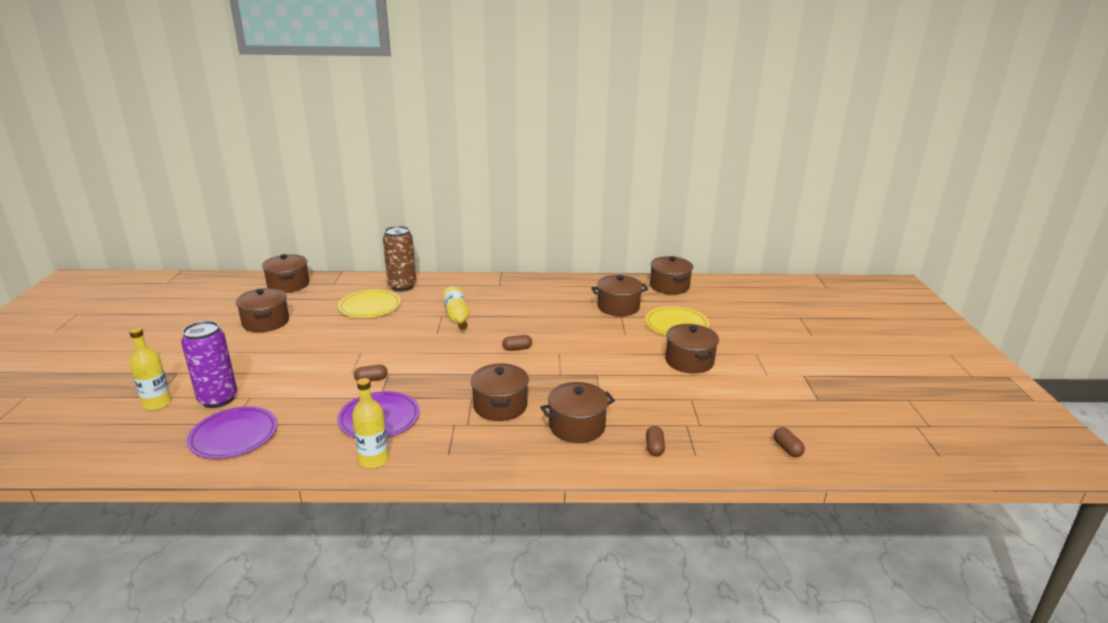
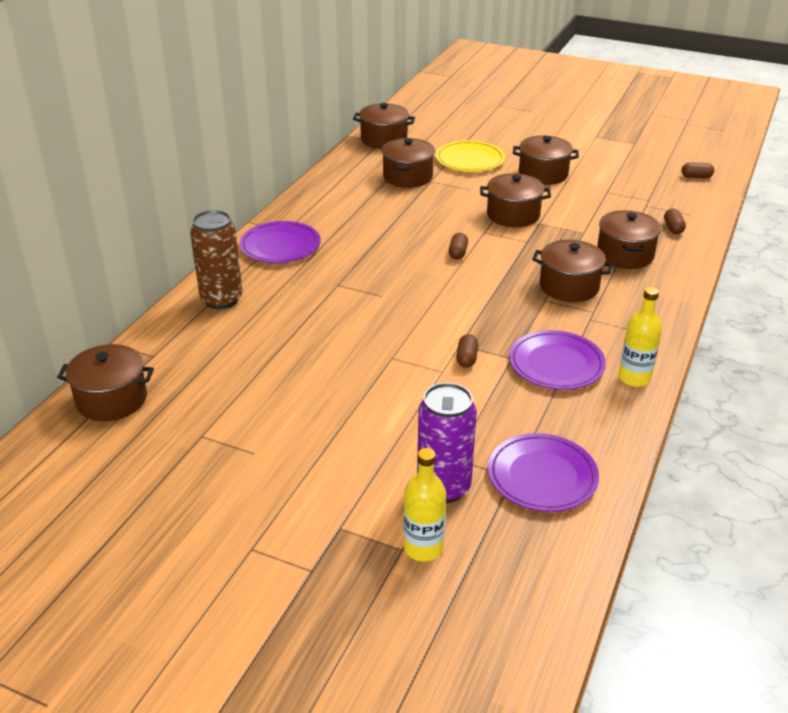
camera: 65 degrees left, 10 degrees up
brown pot [236,288,289,332] -> brown pot moved to [480,173,551,227]
yellow plate [338,289,401,318] -> none
yellow bottle [442,286,469,330] -> none
brown capsule [646,426,665,456] -> brown capsule turned 60 degrees clockwise [664,208,686,234]
none -> purple plate [240,221,321,263]

